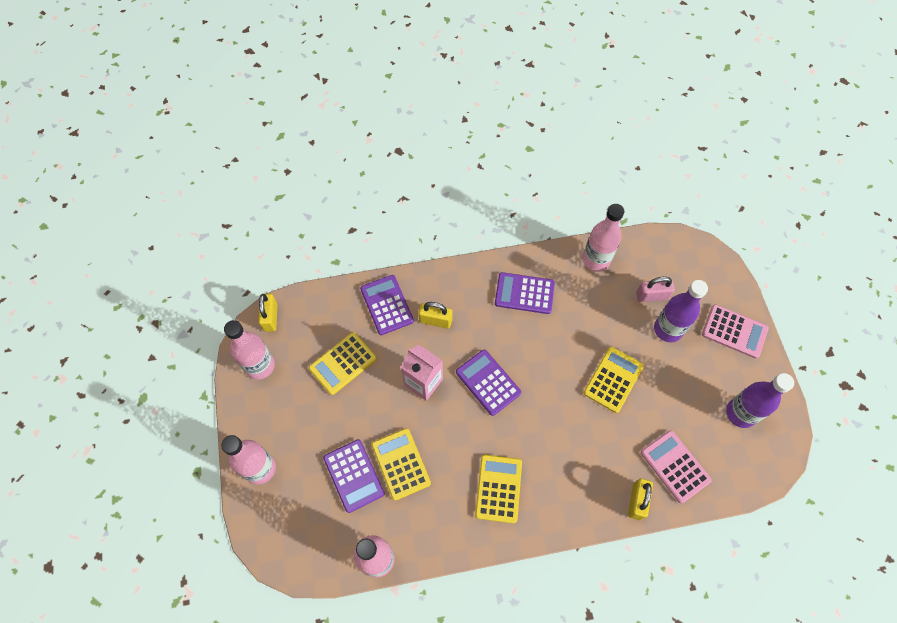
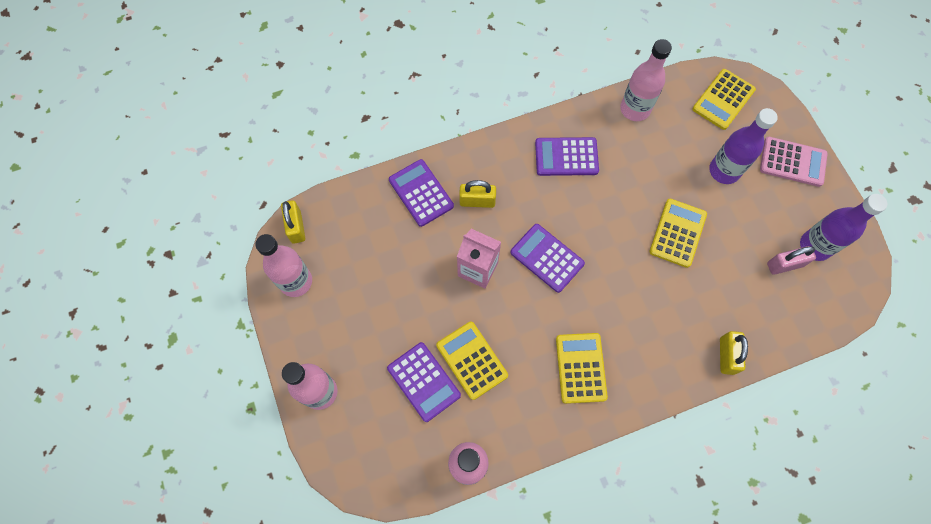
camera: 10 degrees left, 5 degrees up
yellow calculator [309,332,377,395] -> yellow calculator moved to [692,69,756,130]
pink padlock [636,277,675,302] -> pink padlock moved to [767,246,816,275]
pink calculator [641,430,712,503] -> none

